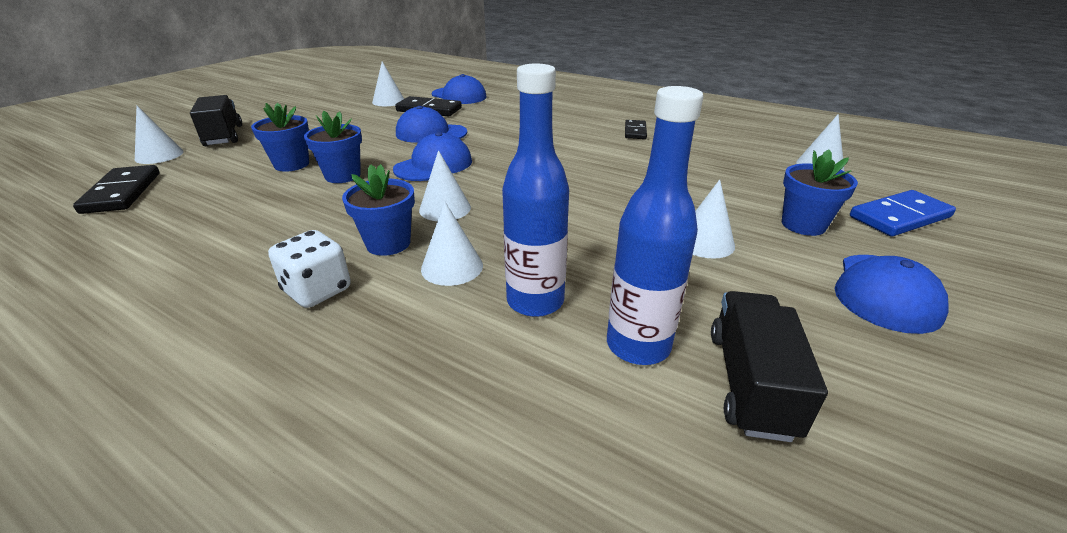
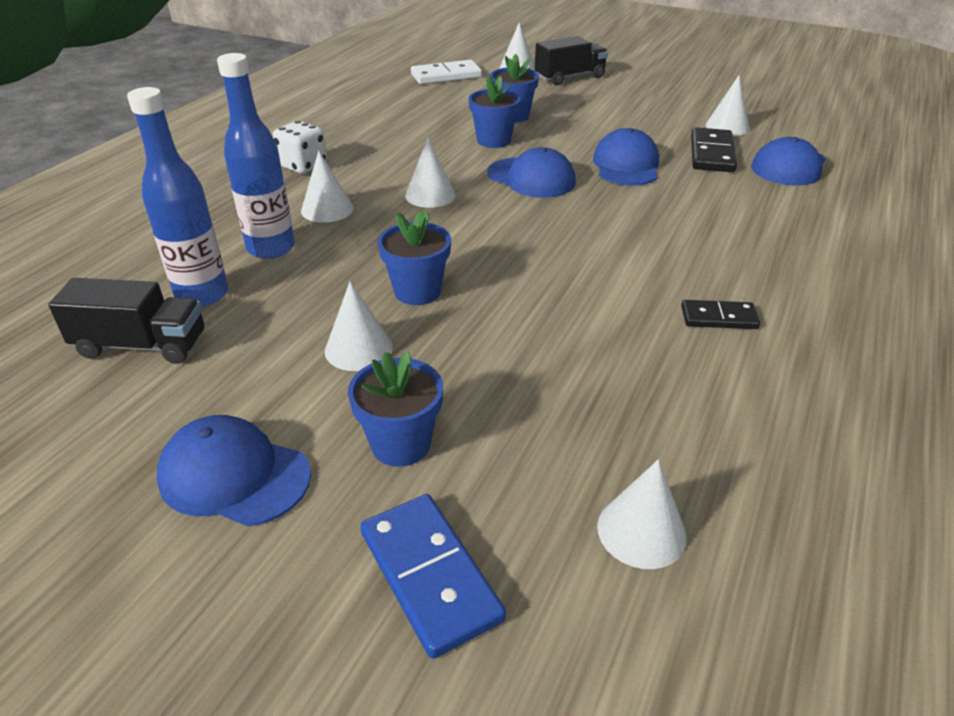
camera: 85 degrees right, 5 degrees up
black domino [73,165,160,214] -> white domino [411,60,482,84]
blue flower pot [342,164,415,256] -> blue flower pot moved to [378,211,451,305]

